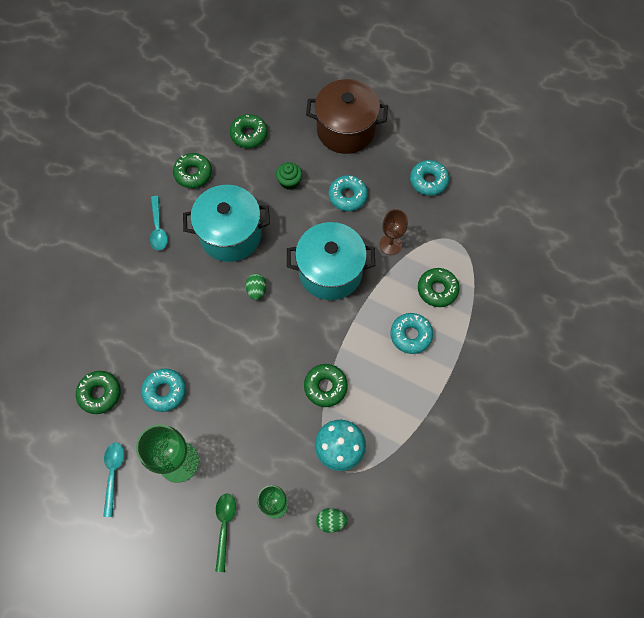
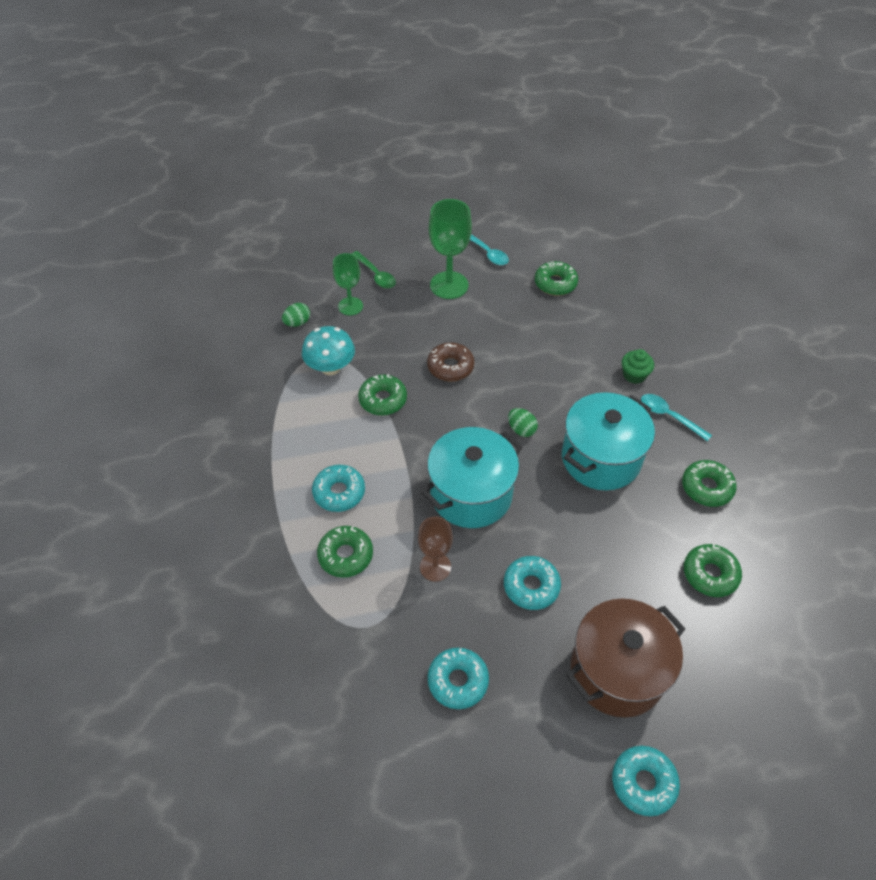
camera: 140 degrees right, 15 degrees down
turquoise donut [141,368,186,412] -> turquoise donut moved to [612,746,680,816]
green cupcake [276,162,302,190] -> green cupcake moved to [622,349,654,384]
none -> brown donut [427,343,474,382]

